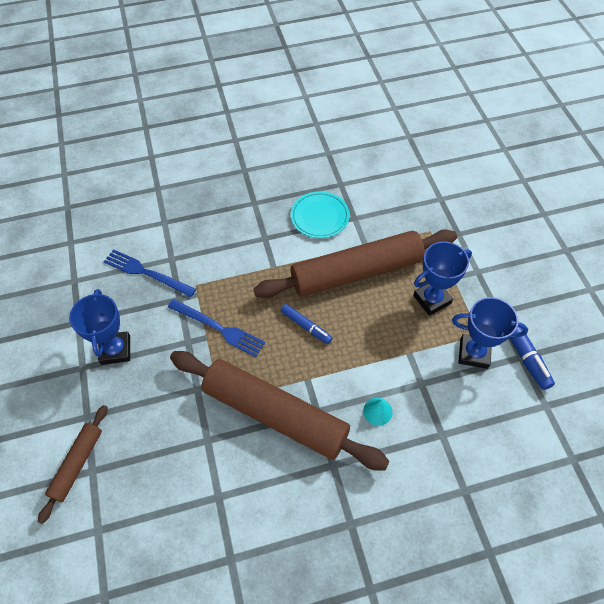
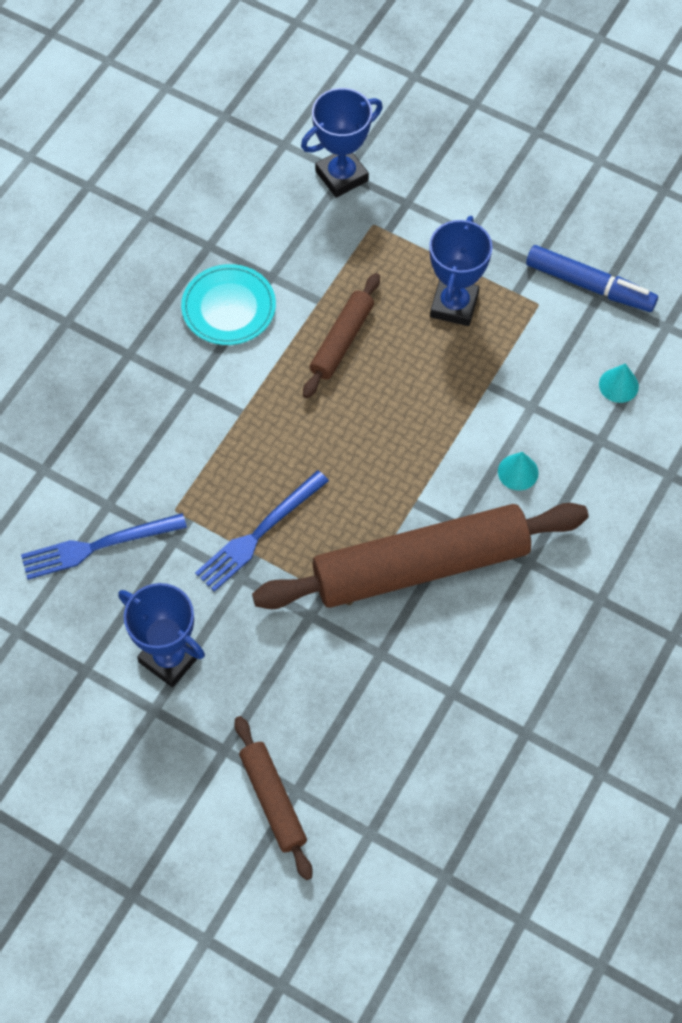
camera: 45 degrees left, 5 degrees up
blue fork [168,299,265,357] -> blue fork turned 150 degrees clockwise [195,470,329,592]
brown rolling pin [254,229,457,298] -> brown rolling pin [303,273,380,398], size x0.49
blue marker [281,304,332,344] -> none
blue trophy [452,297,528,369] -> blue trophy moved to [301,88,383,198]
none -> turquoise cone [599,363,639,403]

